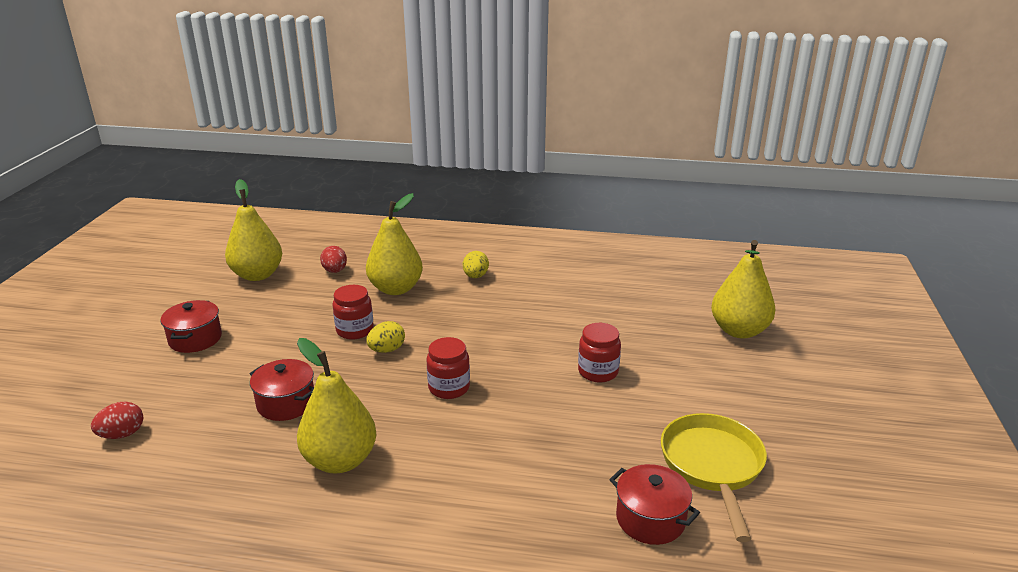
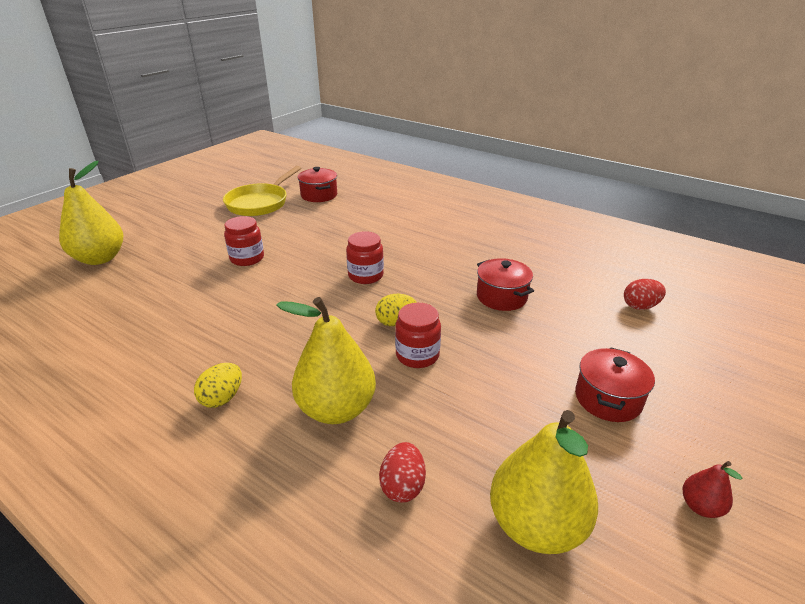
camera: 155 degrees left, 5 degrees up
yellow pear [297,338,376,473] -> none
none -> red pear [683,461,742,518]

